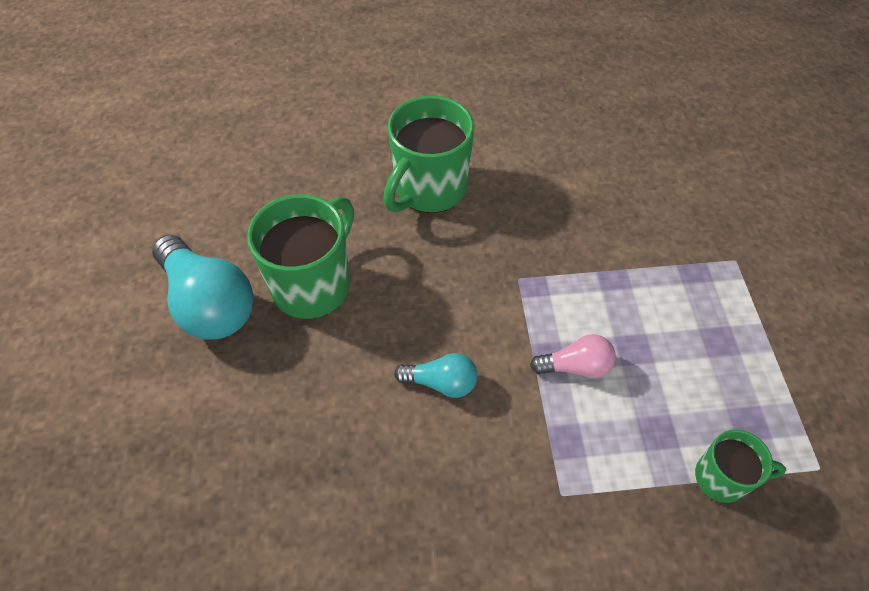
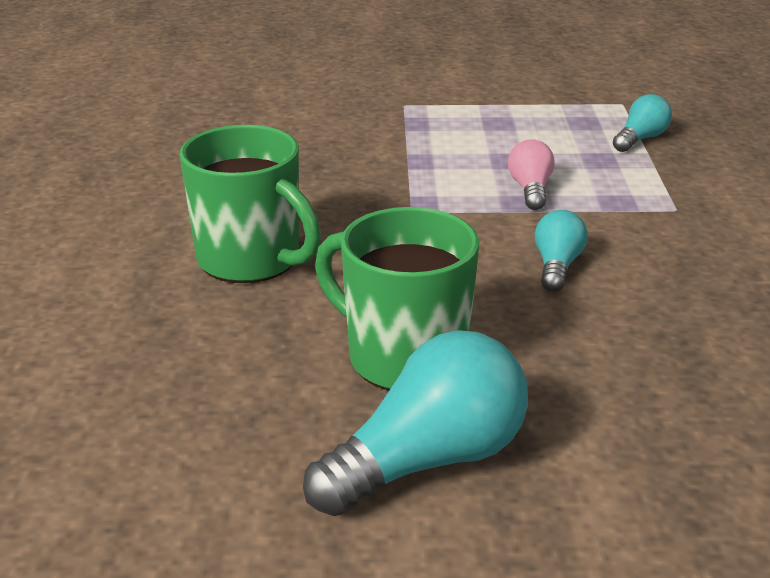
camera: 85 degrees left, 25 degrees down
green mug [695,429,786,503] -> turquoise light bulb [613,94,672,152]

